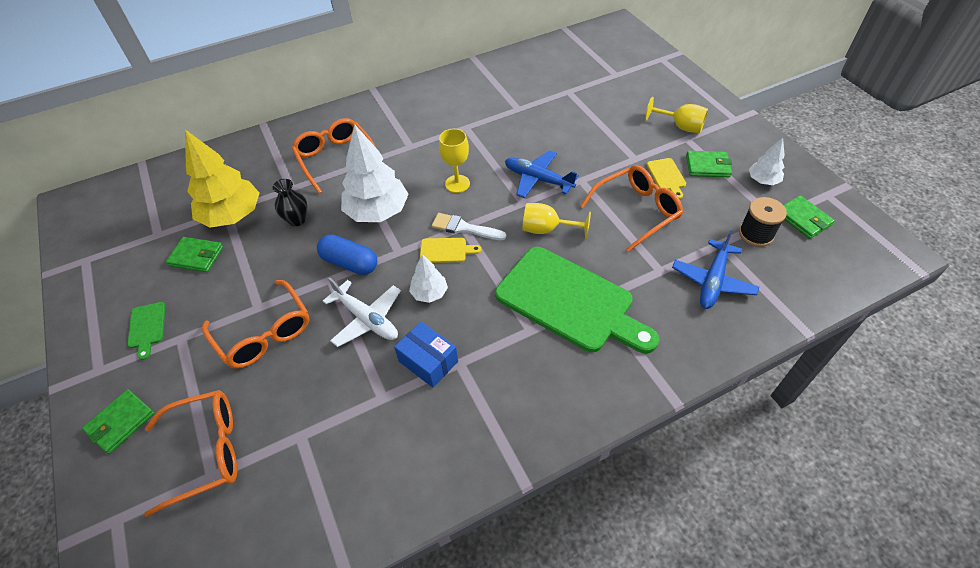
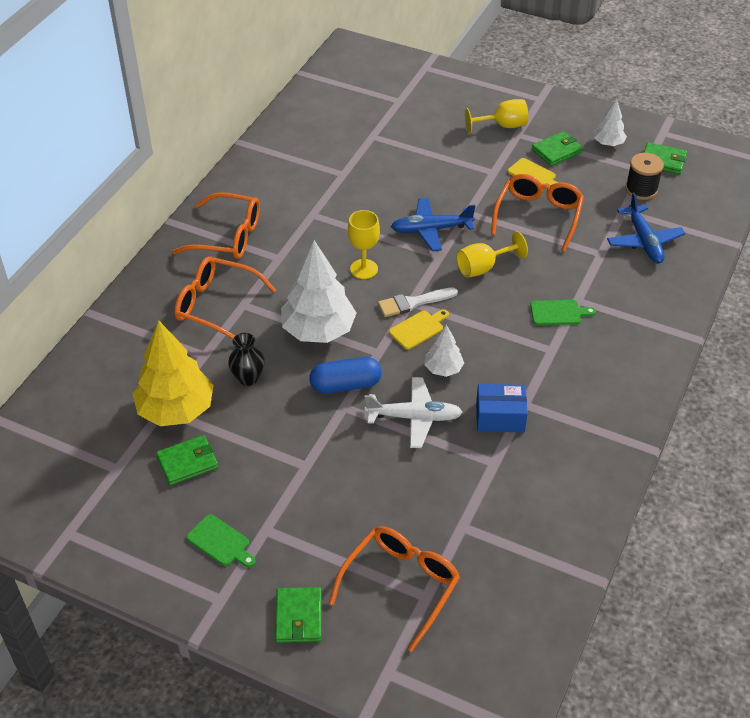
camera: 40 degrees left, 5 degrees down
orange glasses [202,280,310,368] -> orange glasses moved to [172,192,260,259]
green cutting board [495,247,659,353] -> green cutting board [530,300,596,325], size x0.40

